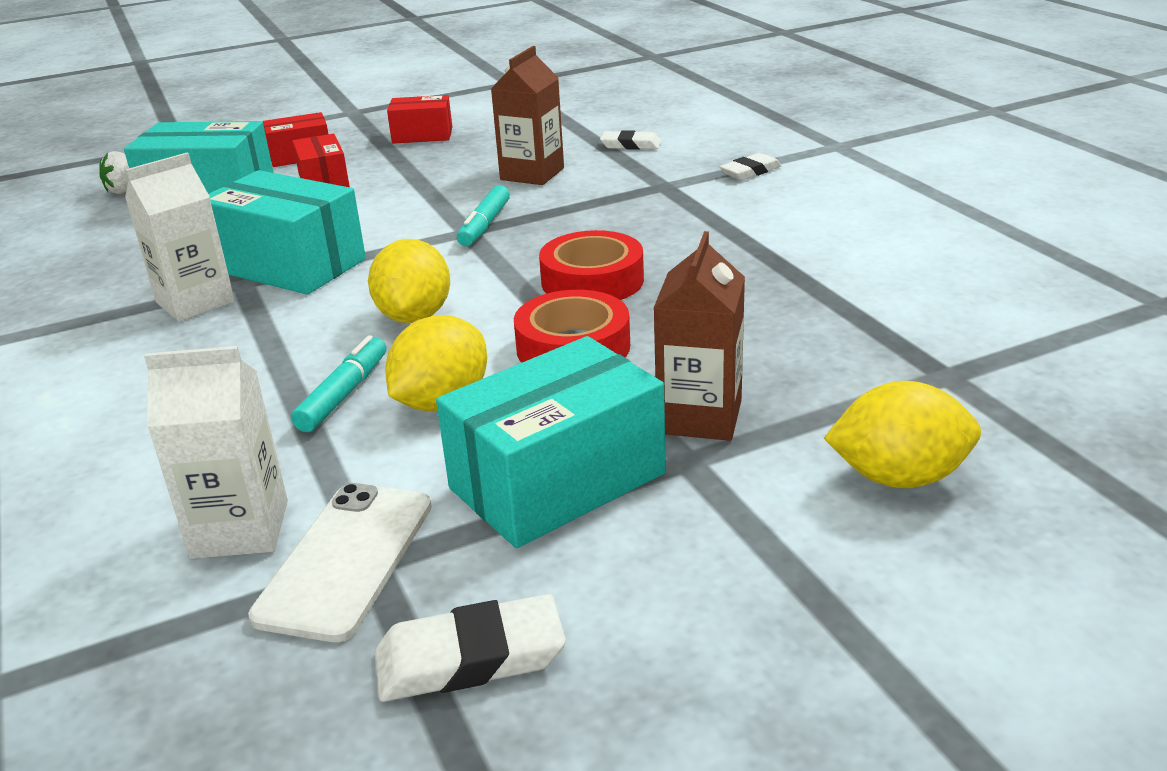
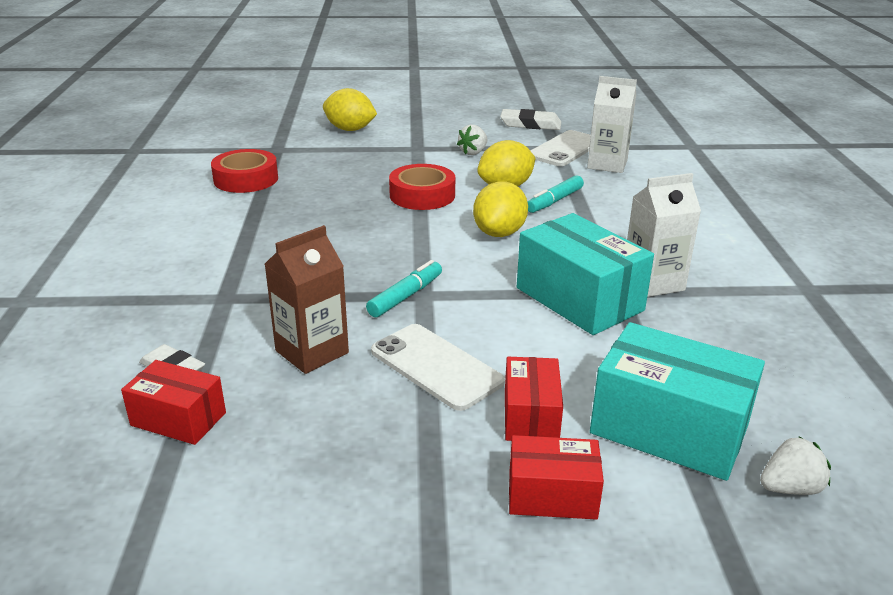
camera: 160 degrees left, 0 degrees up
red box [387,95,452,144] -> red box moved to [121,360,226,445]
turquoise box [436,336,666,548] -> white strawberry [457,125,487,155]
red tape [539,230,644,300] -> red tape moved to [211,149,278,193]
brown carton [654,231,745,441] -> none
white eraser [720,153,781,180] -> none
none -> white phone [371,324,505,411]

